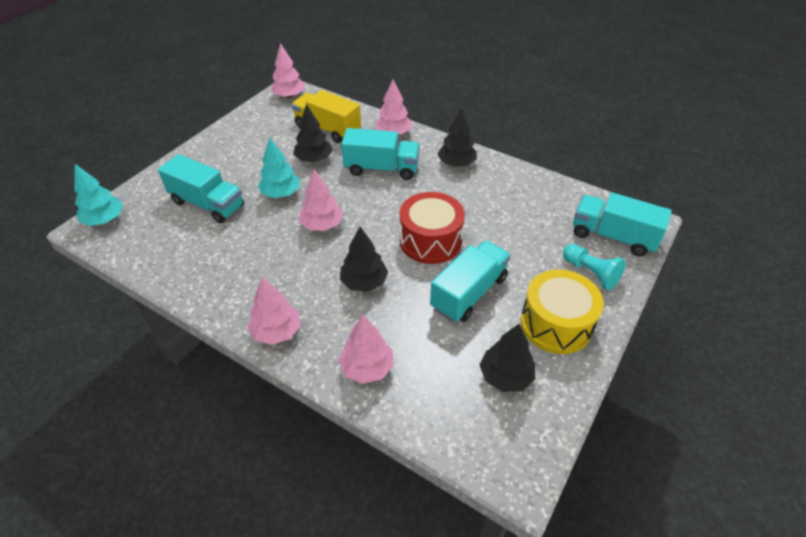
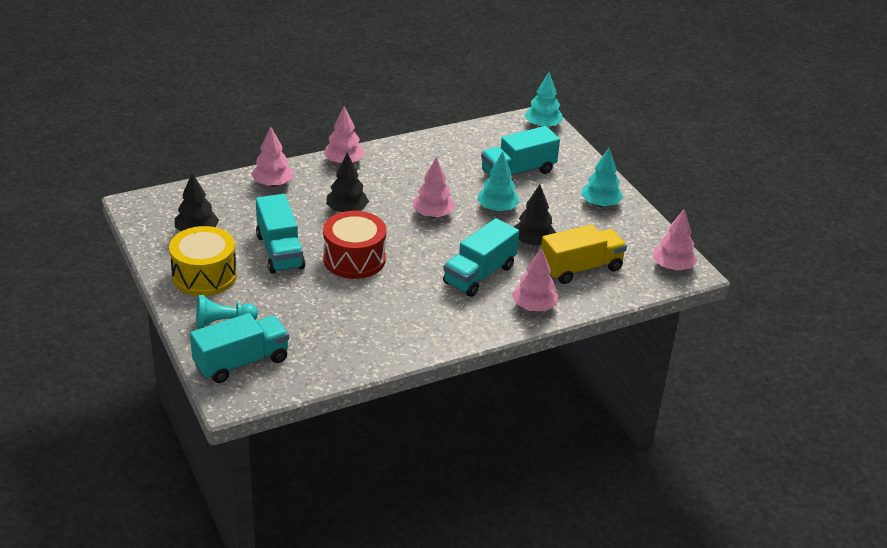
camera: 120 degrees right, 10 degrees down
black tree [437,108,477,167] -> none
none -> turquoise tree [581,148,623,207]

